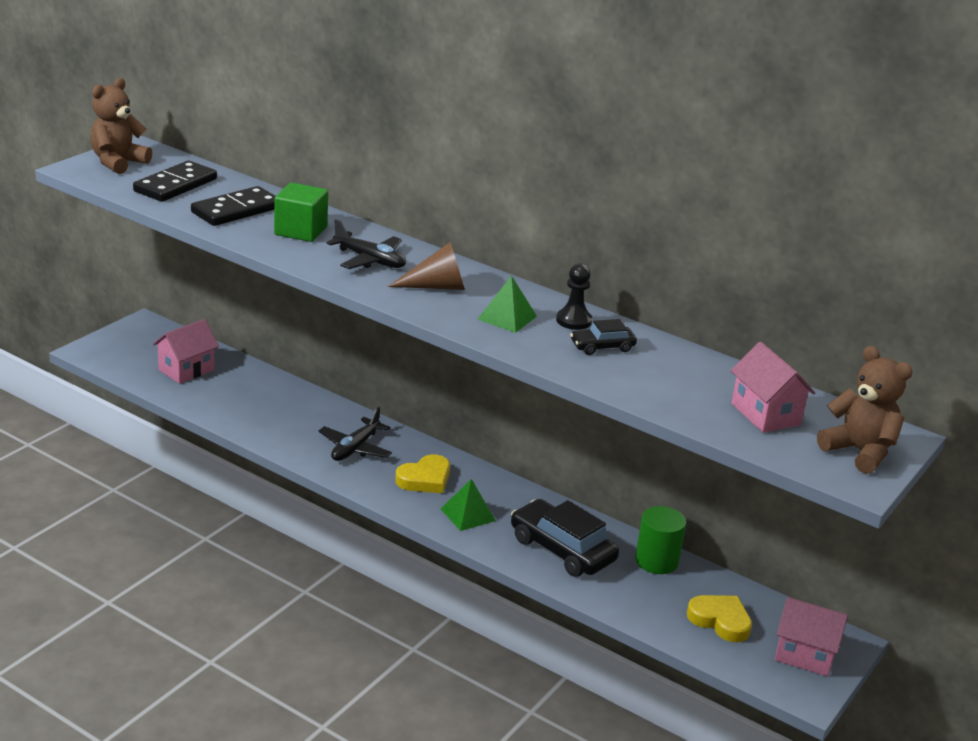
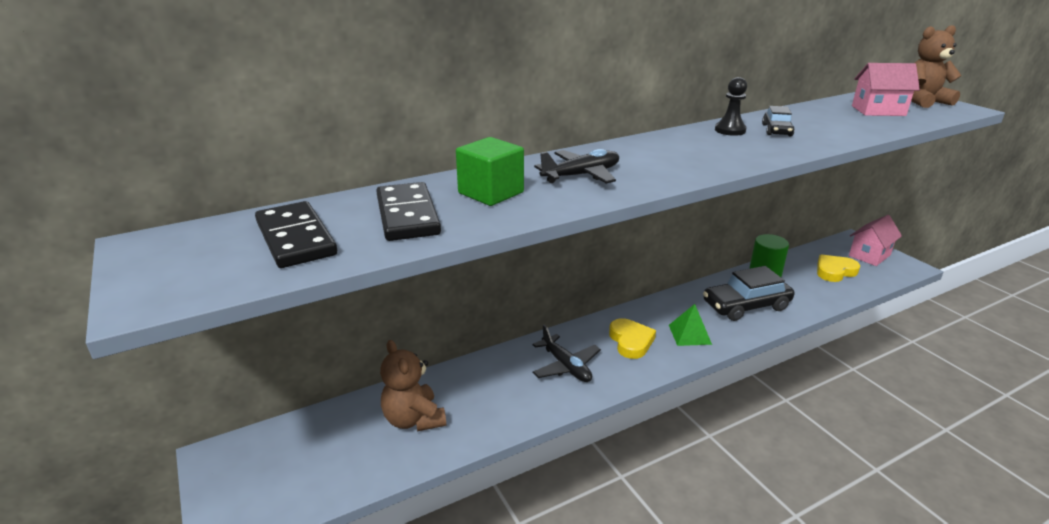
camera: 60 degrees left, 0 degrees up
brown teddy bear [90,78,152,174] -> brown teddy bear moved to [380,340,446,431]
pink house [153,319,219,384] -> none
brown cone [388,242,465,290] -> none
green pyramid [477,275,537,333] -> none

